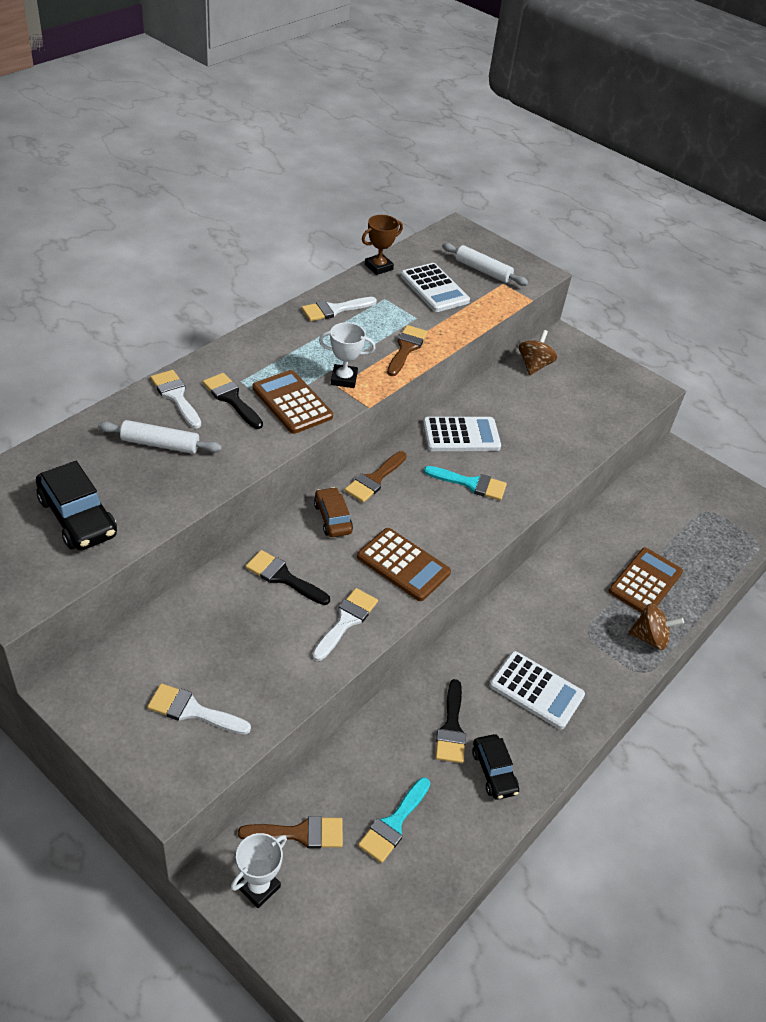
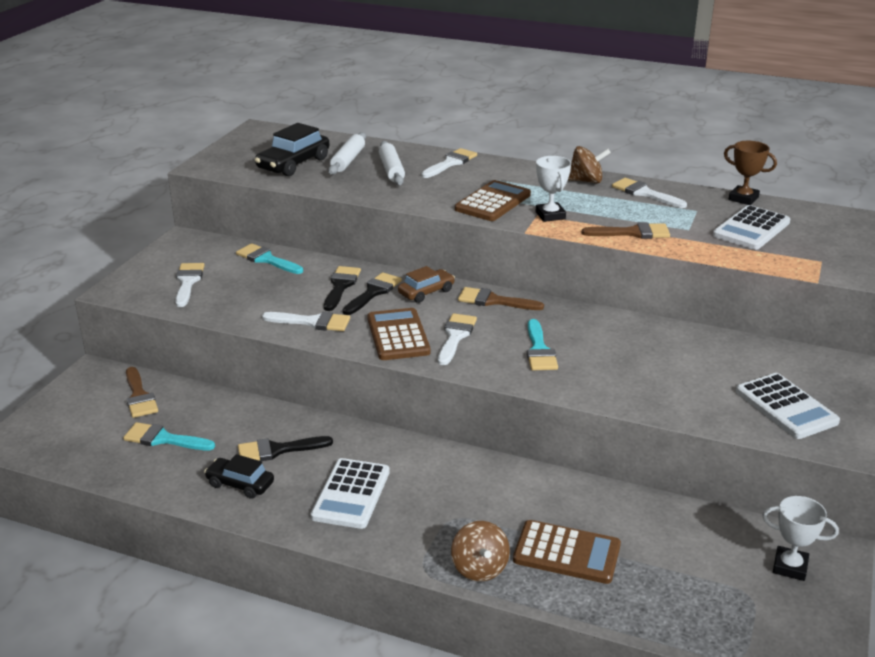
camera: 75 degrees right, 15 degrees down
black brush [203,373,263,429] -> black brush moved to [343,272,402,315]
white trophy [231,833,287,908] -> white trophy moved to [762,496,839,581]
brown calculator [357,528,451,601] -> brown calculator turned 150 degrees clockwise [367,308,431,360]
white calculator [423,417,501,451] -> white calculator moved to [736,373,840,439]
white rolling pin [442,243,528,286] -> white rolling pin moved to [328,132,366,175]
black car [472,734,519,800] -> black car turned 60 degrees clockwise [204,454,274,499]
brown spinning top [519,330,557,375] -> brown spinning top moved to [568,146,611,184]
none -> turquoise brush [236,243,303,274]
none -> white brush [438,313,477,365]

